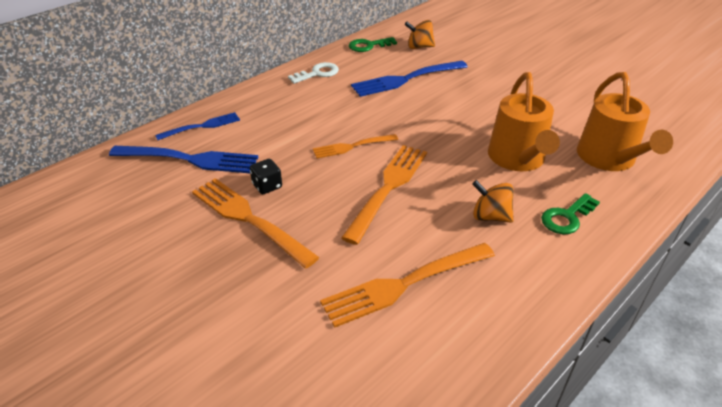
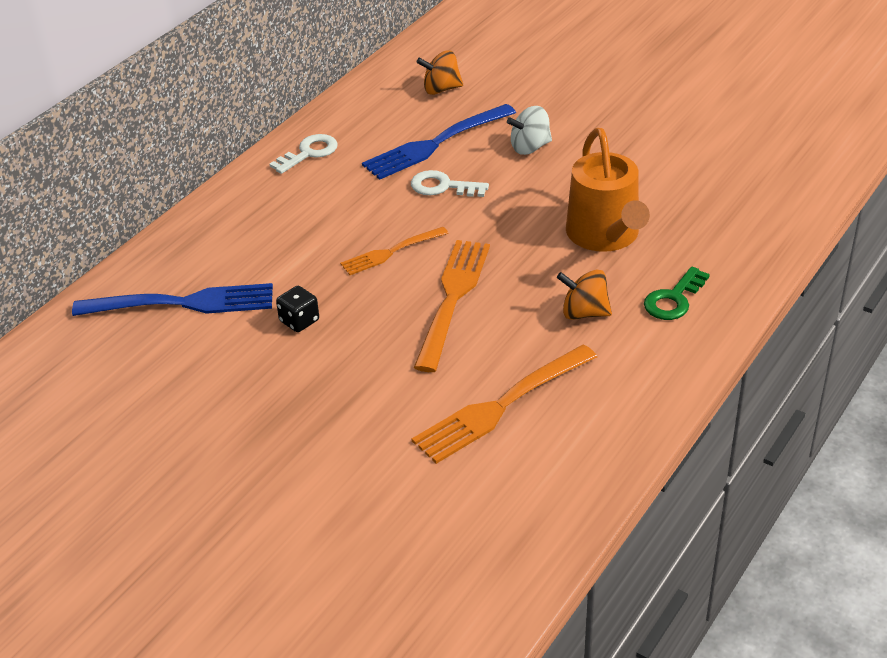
camera: 10 degrees left, 0 degrees up
blue fork [155,112,240,140] -> none
orange fork [192,178,319,268] -> none
green key [349,37,397,52] -> none
orange watering can [577,72,673,171] -> none
none -> white key [411,170,489,197]
none -> white spinning top [507,106,552,155]

